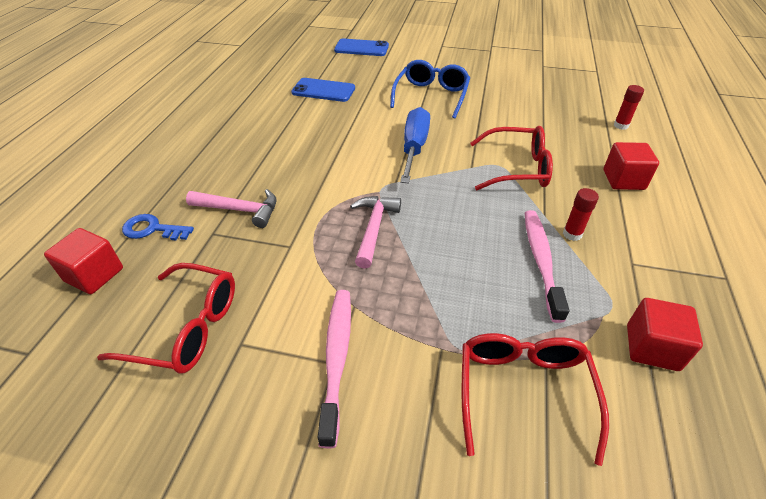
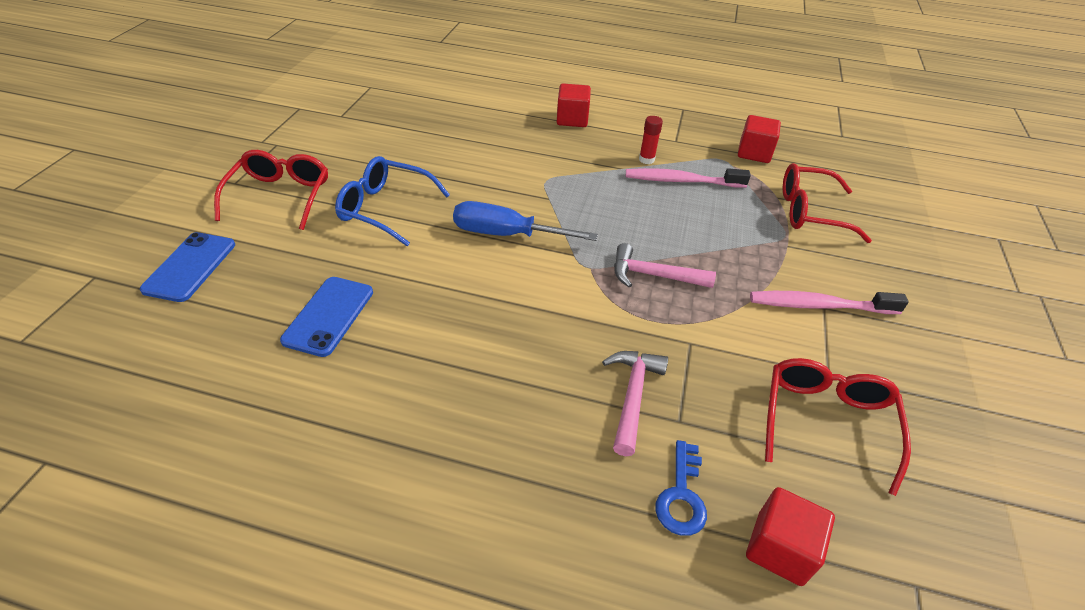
camera: 90 degrees left, 0 degrees up
red glasses [470,126,553,190] -> red glasses moved to [214,150,328,230]
red glue stick [614,85,644,130] -> none

